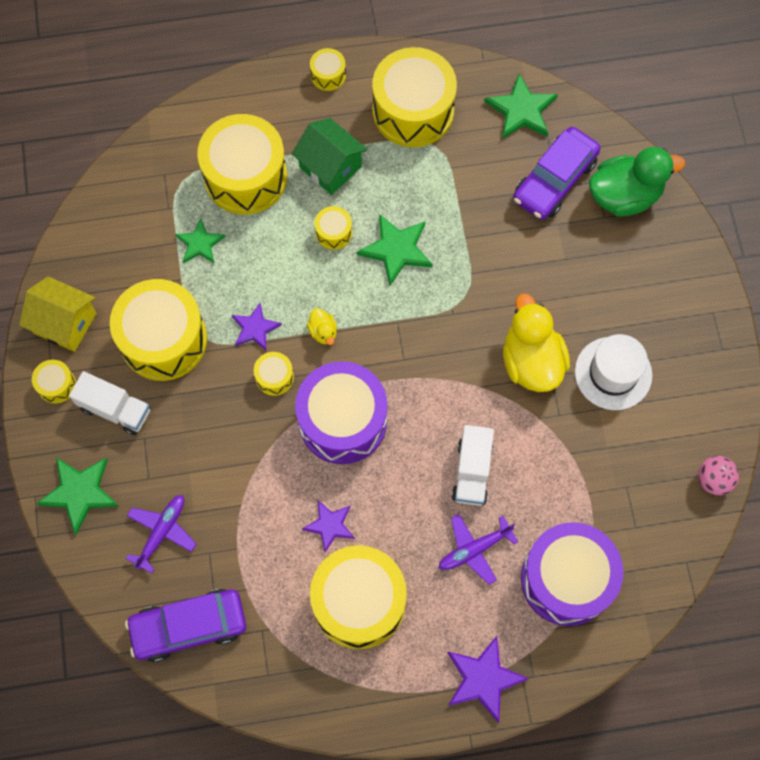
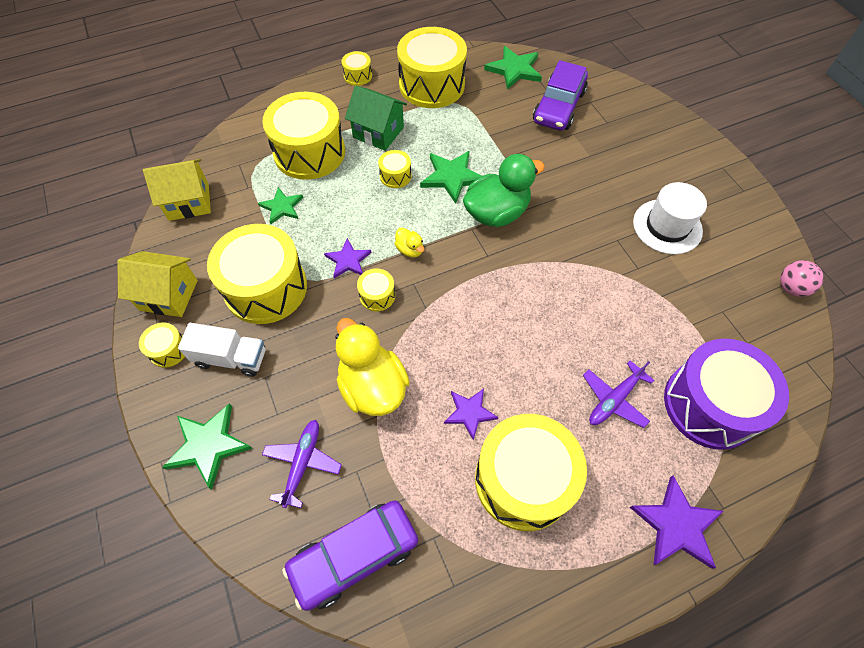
camera: 15 degrees left, 10 degrees down
purple drum [295,361,387,464] -> none
white truck [452,425,494,506] -> none
yellow duck [503,293,570,392] -> yellow duck moved to [335,318,410,416]
green duck [589,147,685,216] -> green duck moved to [463,154,545,227]
none -> yellow house [143,159,211,221]

